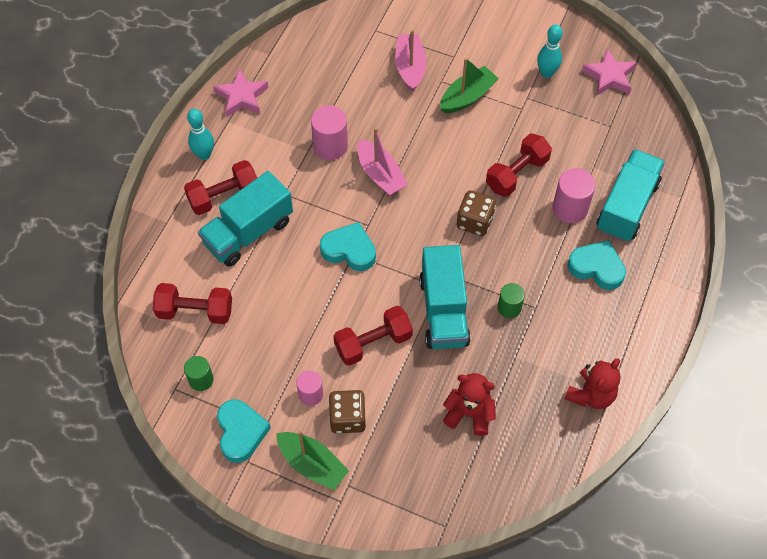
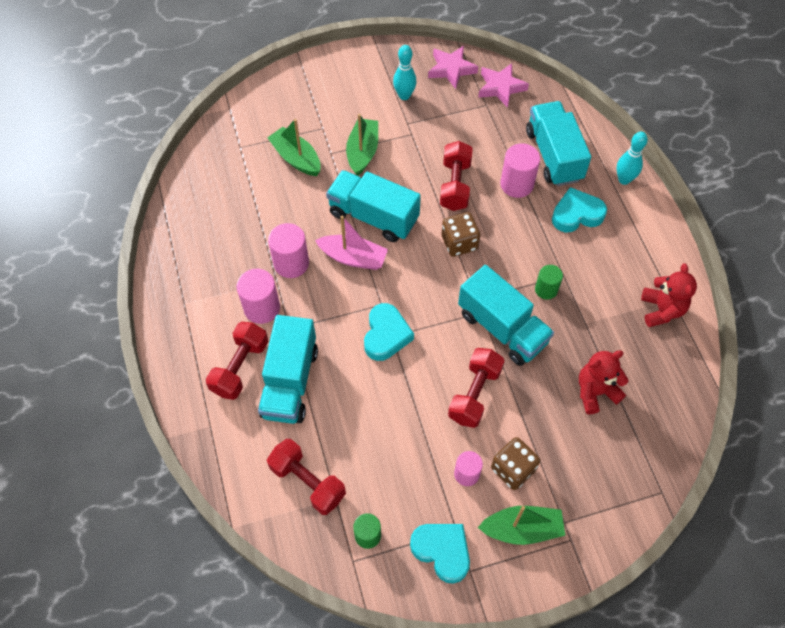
camera: 40 degrees left, 0 degrees up
red dumbbell [153,283,232,324] -> red dumbbell turned 75 degrees clockwise [267,439,346,515]
turquoise bowling pin [187,109,214,160] -> turquoise bowling pin moved to [617,132,648,185]
pink star [213,68,269,117] -> pink star moved to [478,63,529,108]
turquoise heart [320,222,376,271] -> turquoise heart turned 120 degrees clockwise [364,303,414,361]
pink boat [395,29,426,92] -> green boat [267,119,321,176]
none -> pink cylinder [237,269,280,324]
none -> turquoise truck [326,170,421,242]

